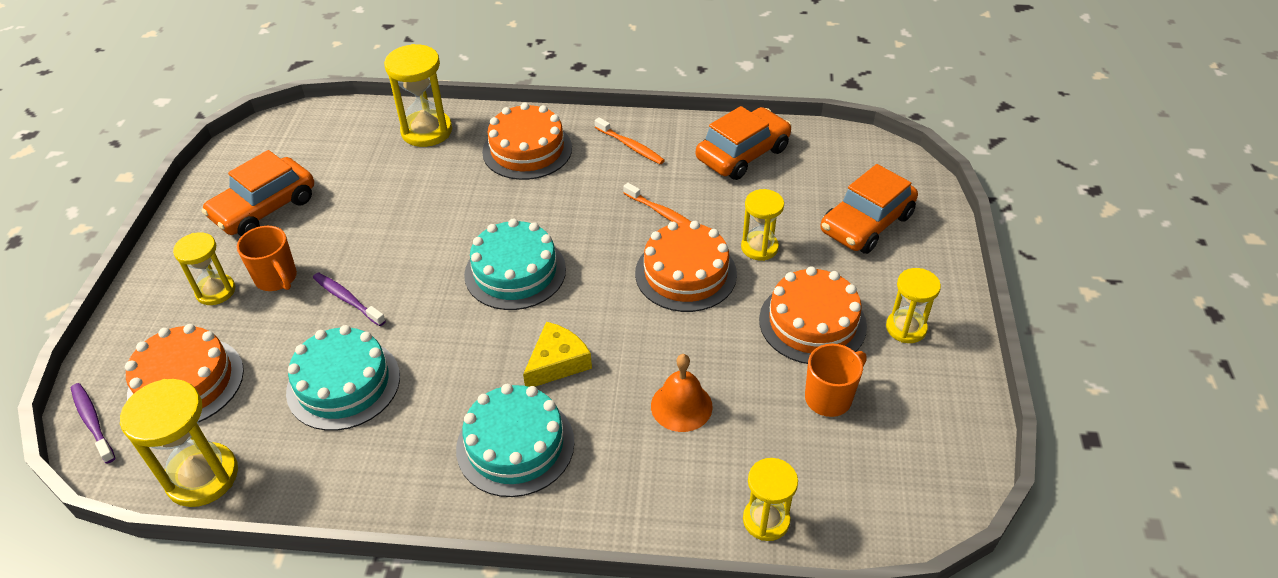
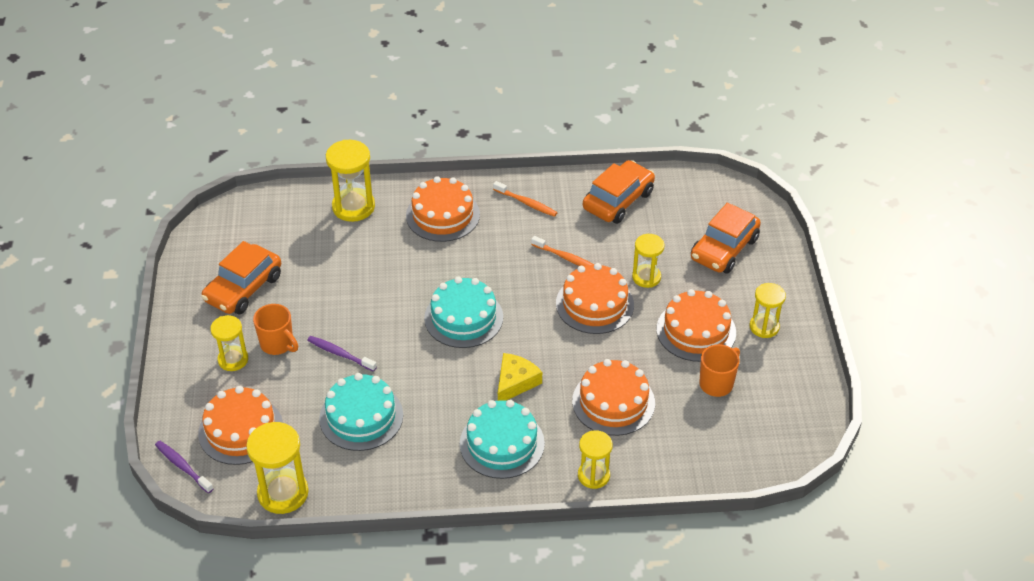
camera: 10 degrees left, 0 degrees up
orange bell [651,354,713,432] -> orange cake [572,359,655,436]
yellow hourglass [743,458,798,541] -> yellow hourglass moved to [578,430,613,489]

